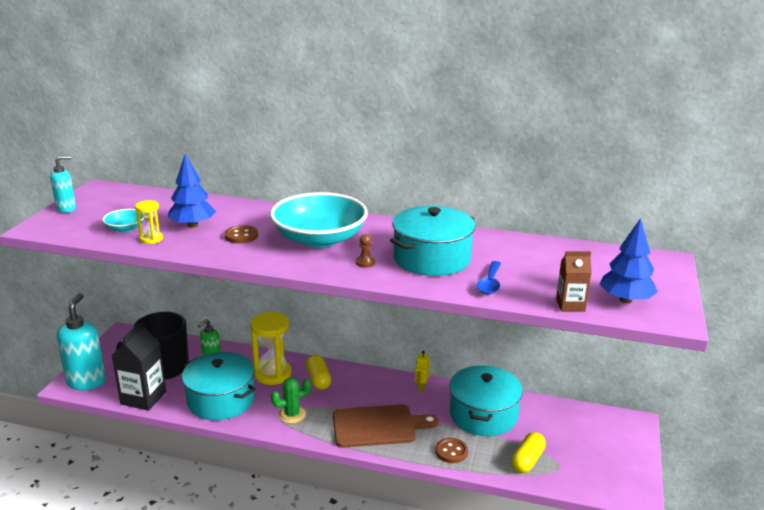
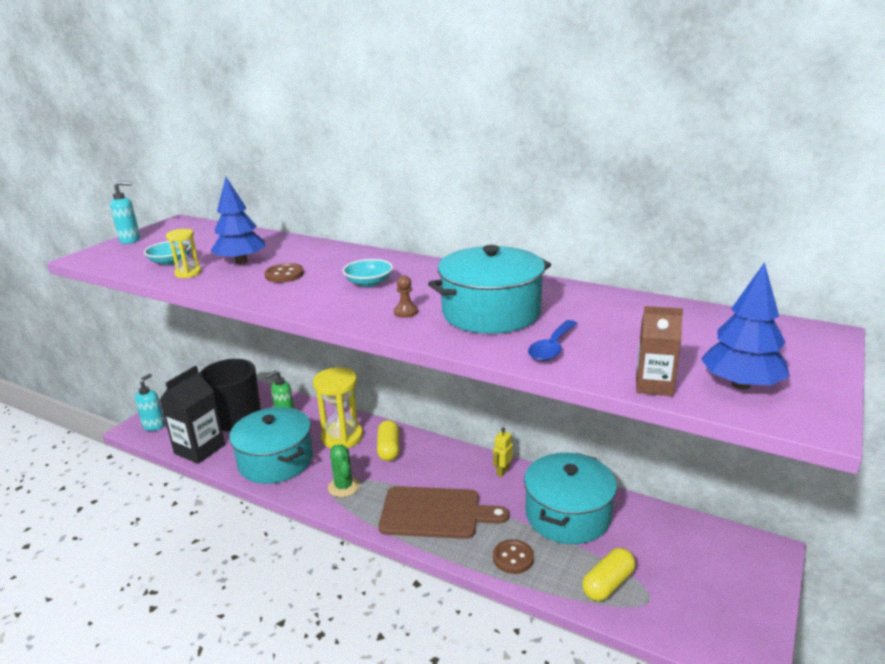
camera: 15 degrees right, 0 degrees up
turquoise soap dispenser [57,293,106,390] -> turquoise soap dispenser [135,374,165,431], size x0.57
turquoise bowl [270,192,368,248] -> turquoise bowl [343,259,393,287], size x0.43
green cactus [271,378,311,423] -> green cactus turned 75 degrees clockwise [328,445,360,497]

